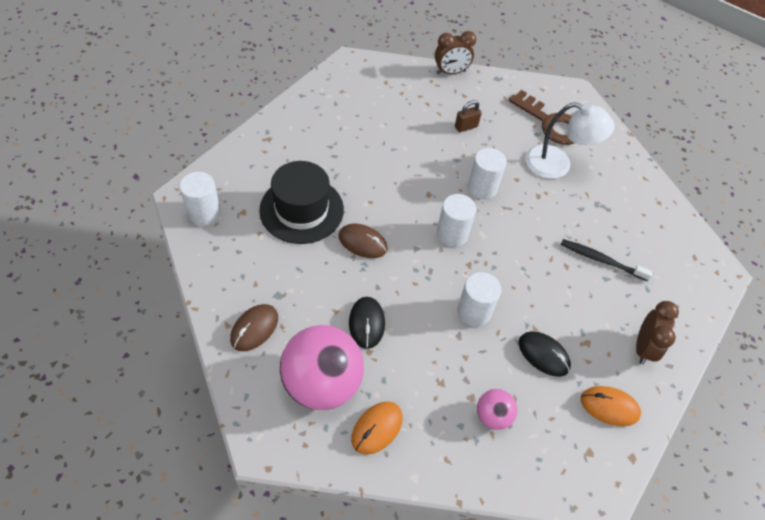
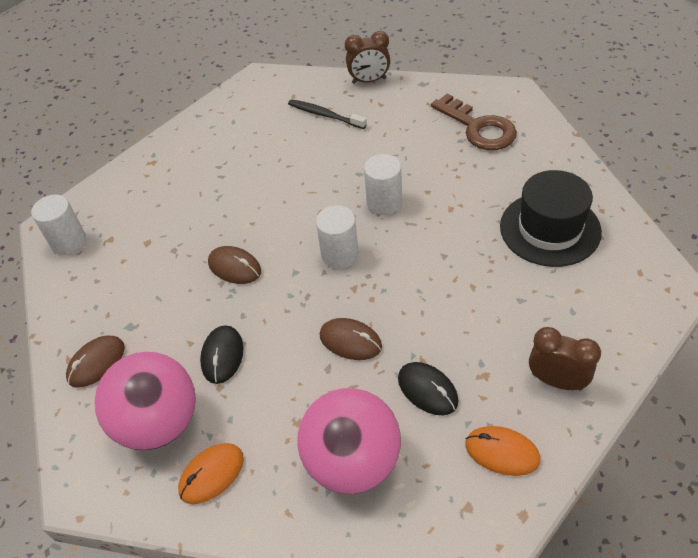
camera: 15 degrees right, 5 degrees down
black hat [259,161,344,244] -> black hat moved to [500,170,602,267]
brown padlock [455,100,482,132] -> none
white cylinder [457,272,501,327] -> brown mouse [320,318,382,360]
pink ball [477,389,517,430] -> pink ball [297,388,401,494], size x2.07
white lamp [525,102,615,179] -> none
black toothbrush [561,239,653,281] -> black toothbrush moved to [288,99,367,129]
brown clock [636,301,679,365] -> brown clock turned 90 degrees counterclockwise [529,327,601,390]

